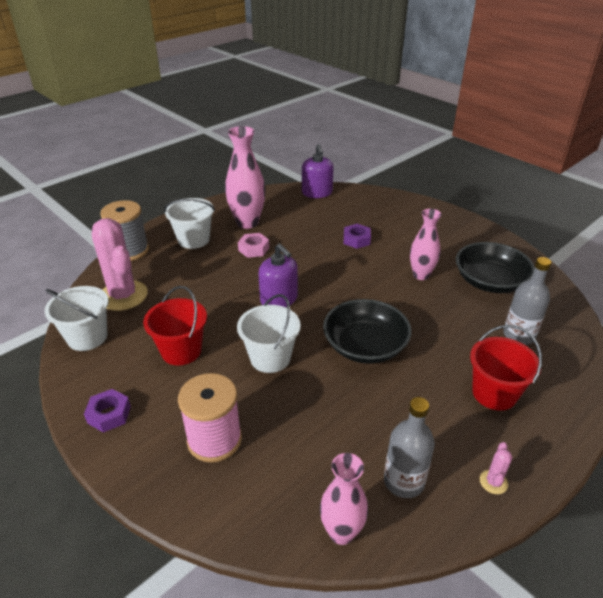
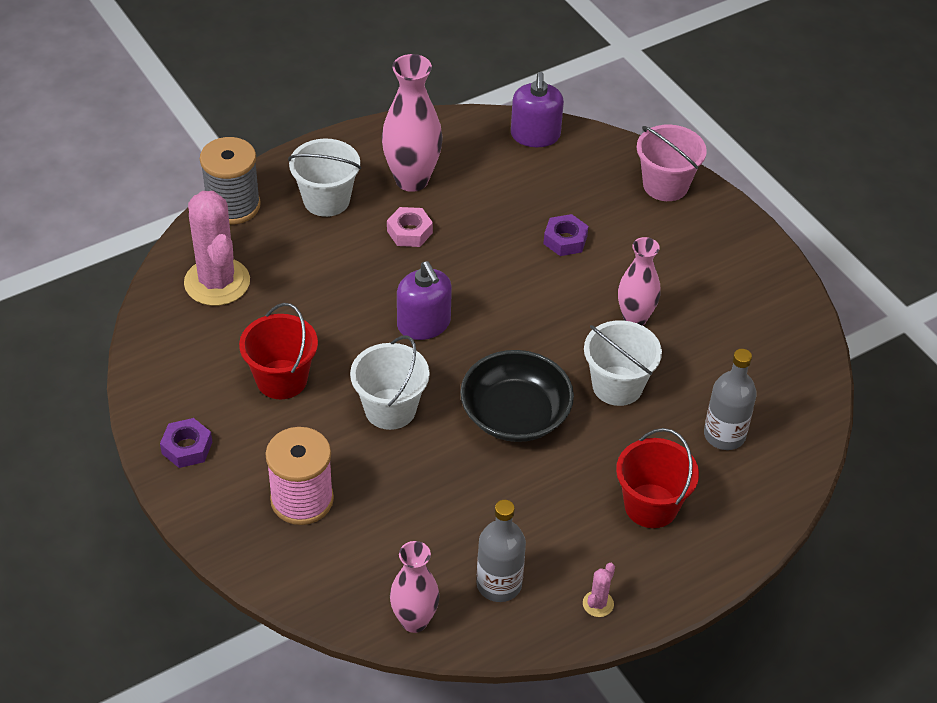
camera: 10 degrees right, 10 degrees up
white bucket [44,286,108,351] -> white bucket moved to [584,320,662,406]
black bowl [456,242,535,293] -> none
none -> pink bucket [637,125,707,201]

